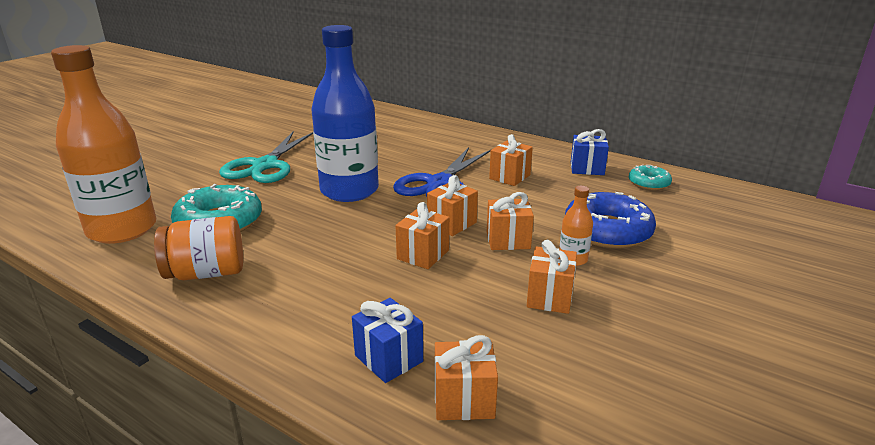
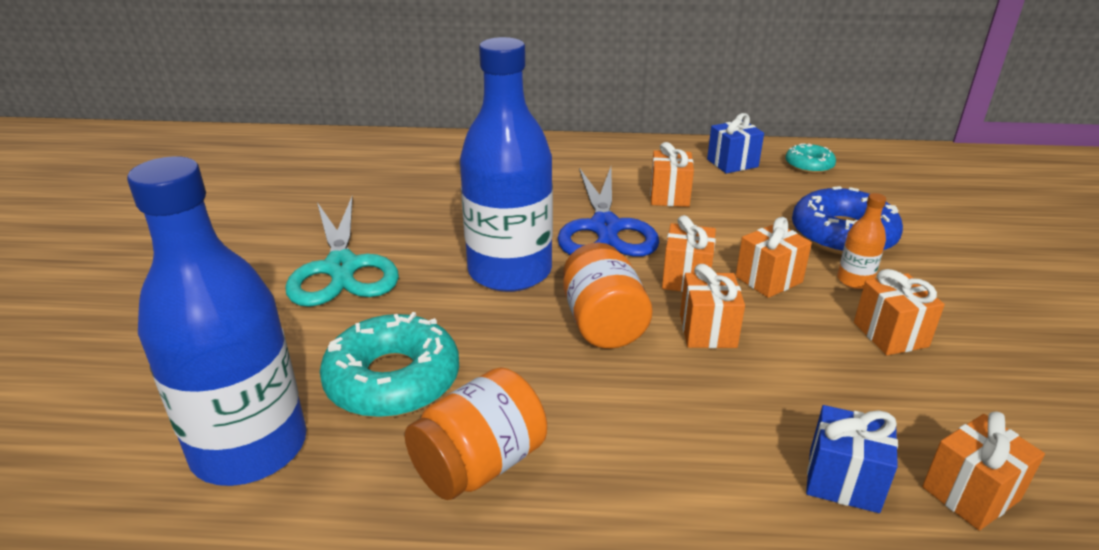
camera: 30 degrees left, 5 degrees up
orange bottle [51,45,156,244] -> blue bottle [127,156,307,486]
none -> orange jar [563,242,653,349]

